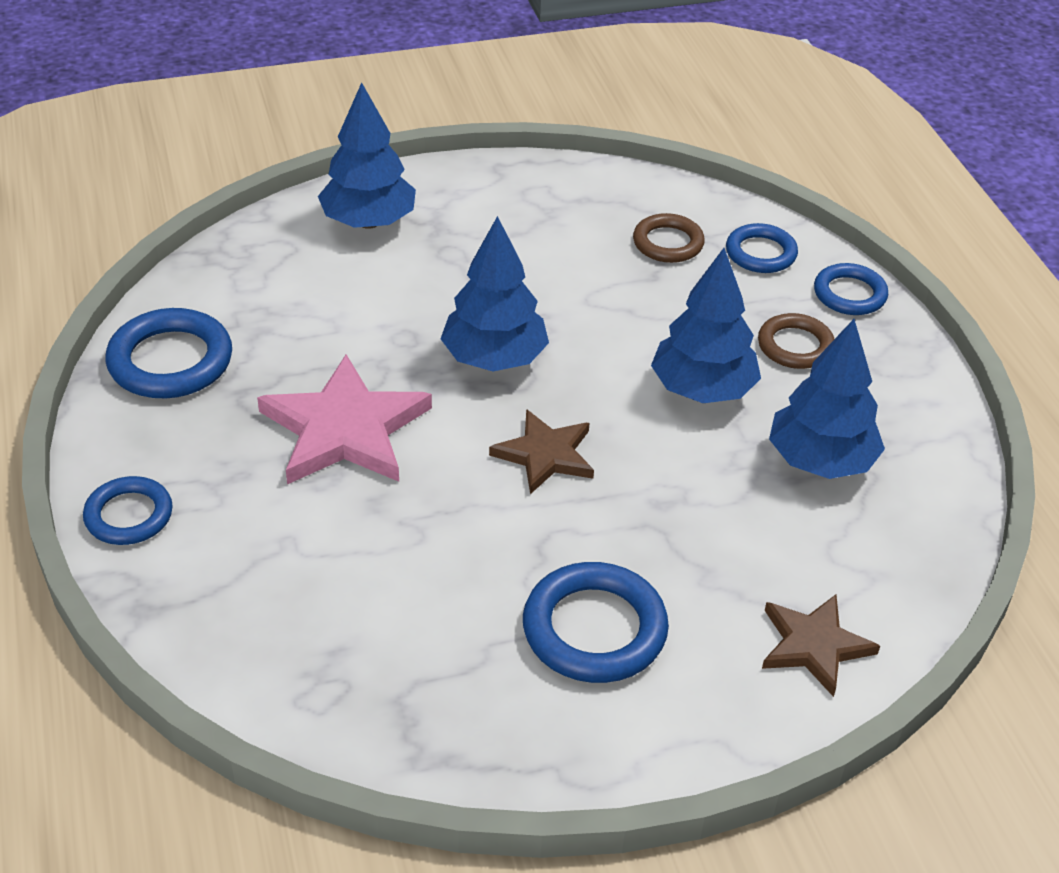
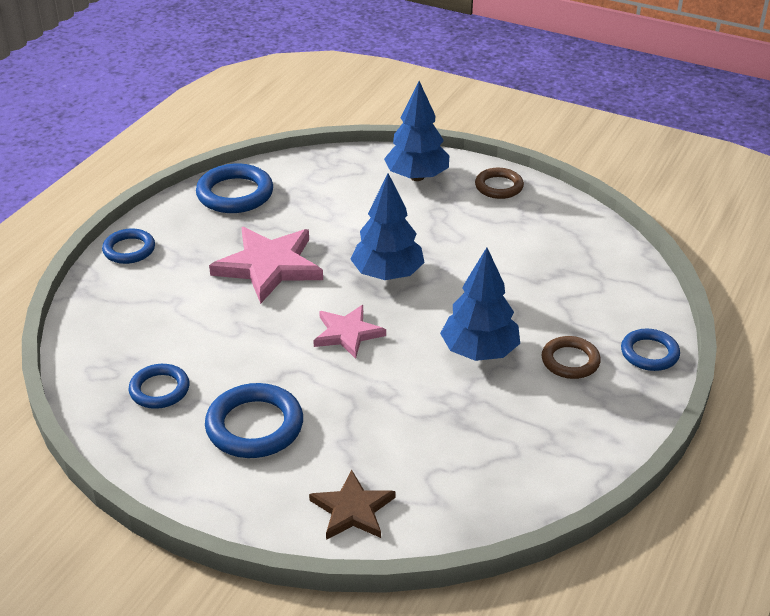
camera: 45 degrees right, 5 degrees down
brown star [489,409,594,494] -> pink star [313,305,386,359]
brown ring [633,213,705,263] -> brown ring moved to [475,168,524,199]
blue ring [726,223,798,273] -> blue ring moved to [129,364,189,409]
blue tree [769,319,885,479] -> none

